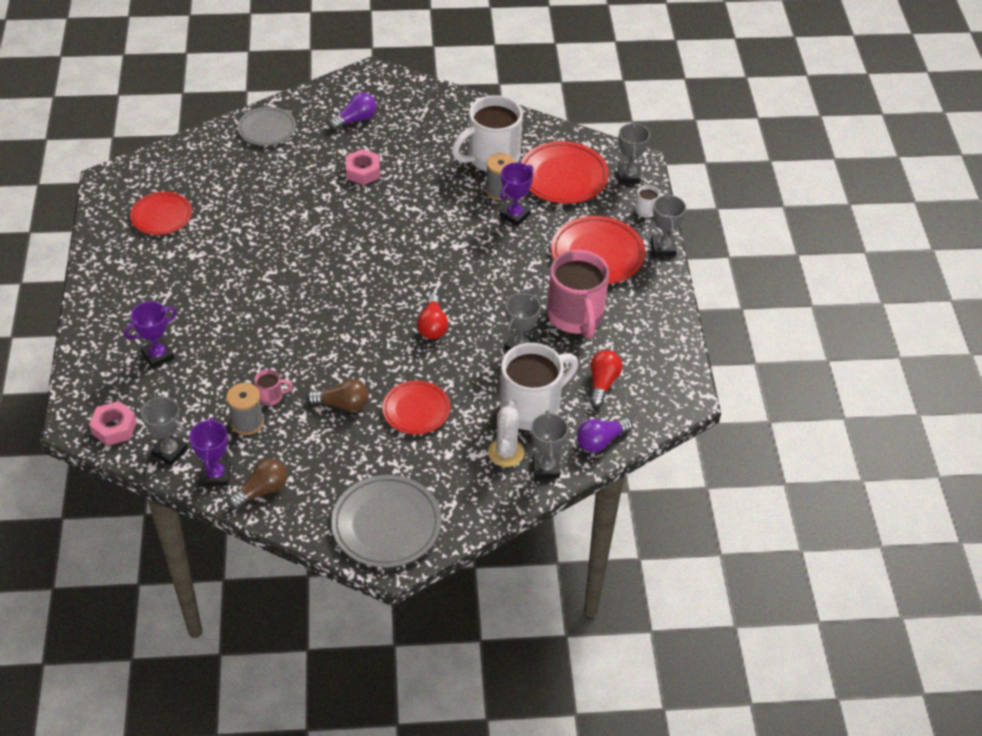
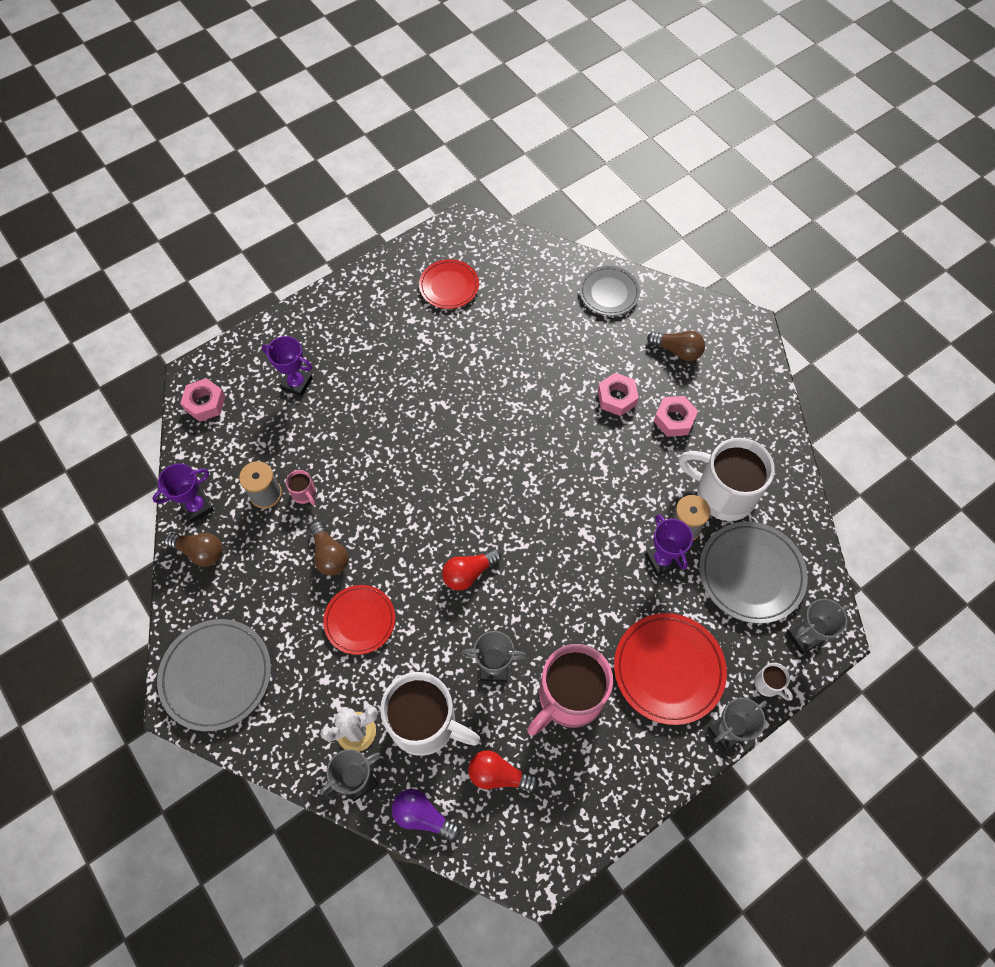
camera: 60 degrees right, 15 degrees up
grey trophy [138,397,188,466] -> none
purple light bulb [329,92,376,130] -> brown light bulb [647,331,705,361]
purple trophy [500,162,533,226] -> purple trophy turned 60 degrees clockwise [645,514,693,576]
red plate [521,141,609,204] -> grey plate [699,522,808,624]
red light bulb [589,350,622,407] -> red light bulb turned 150 degrees counterclockwise [468,750,539,792]
none -> pink nut [654,396,698,437]

